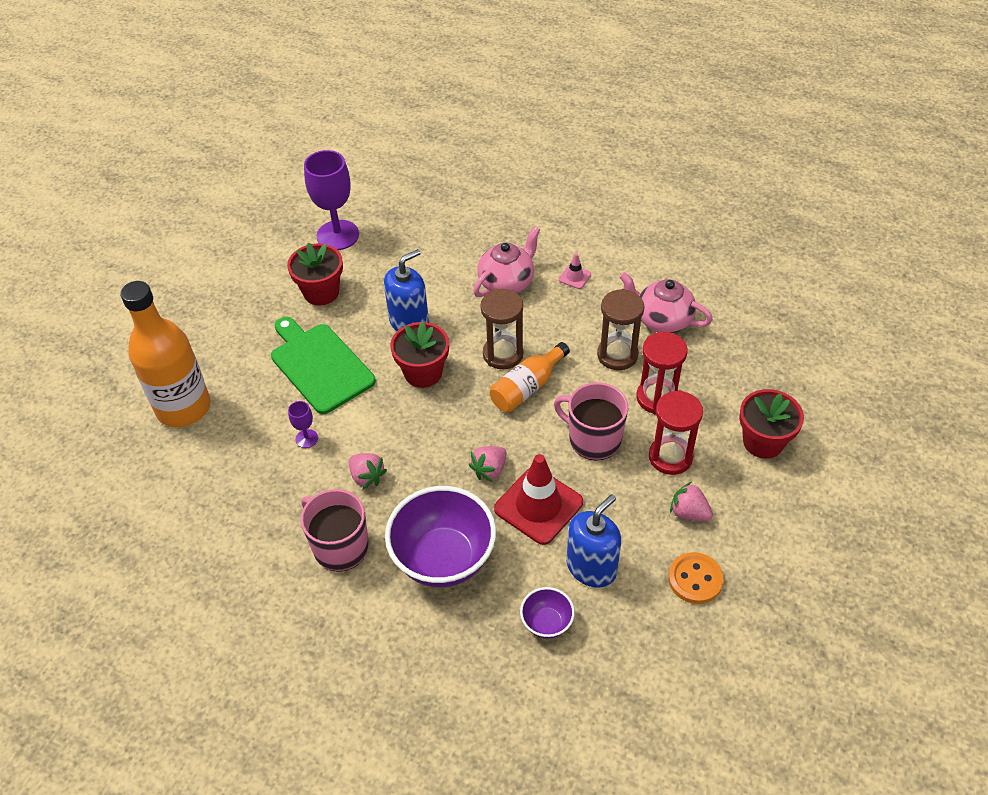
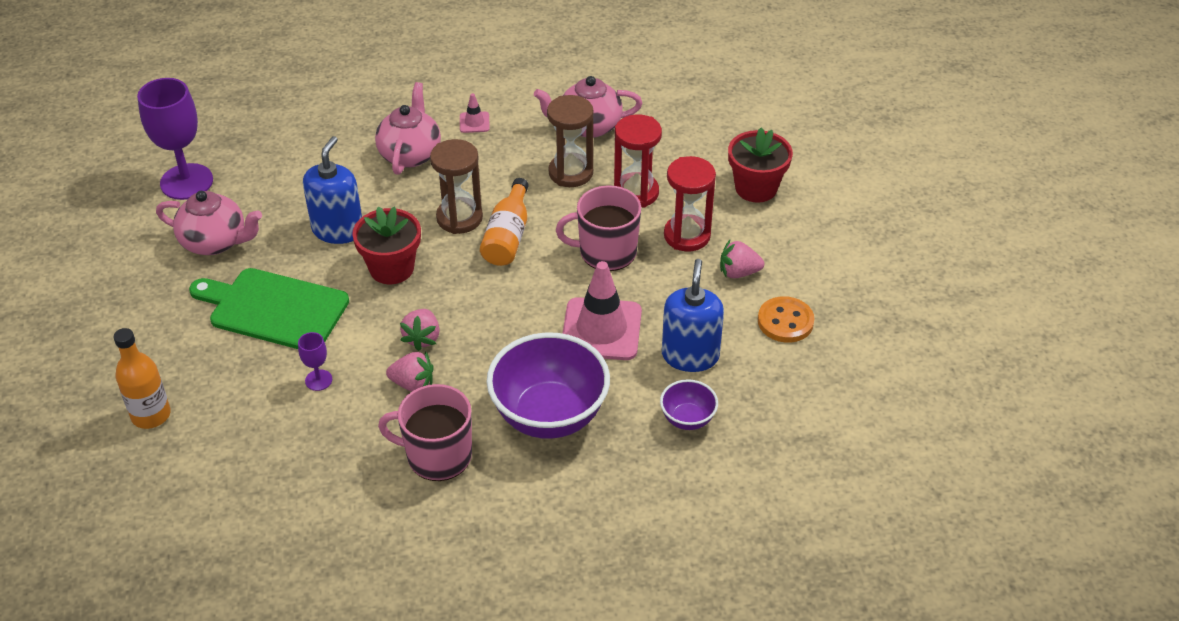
camera: 35 degrees left, 5 degrees down
orange bottle [120,281,211,427] -> orange bottle [113,328,171,429], size x0.57
red flower pot [287,243,343,305] -> pink teapot [156,191,262,255]
pink strawberry [469,446,507,482] -> pink strawberry moved to [400,309,440,351]
red traffic cone [494,454,583,545] -> pink traffic cone [562,261,642,360]

